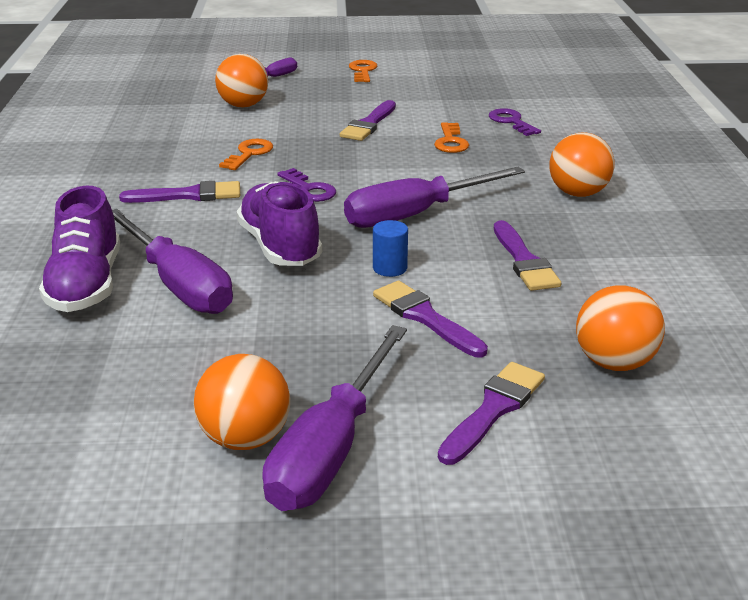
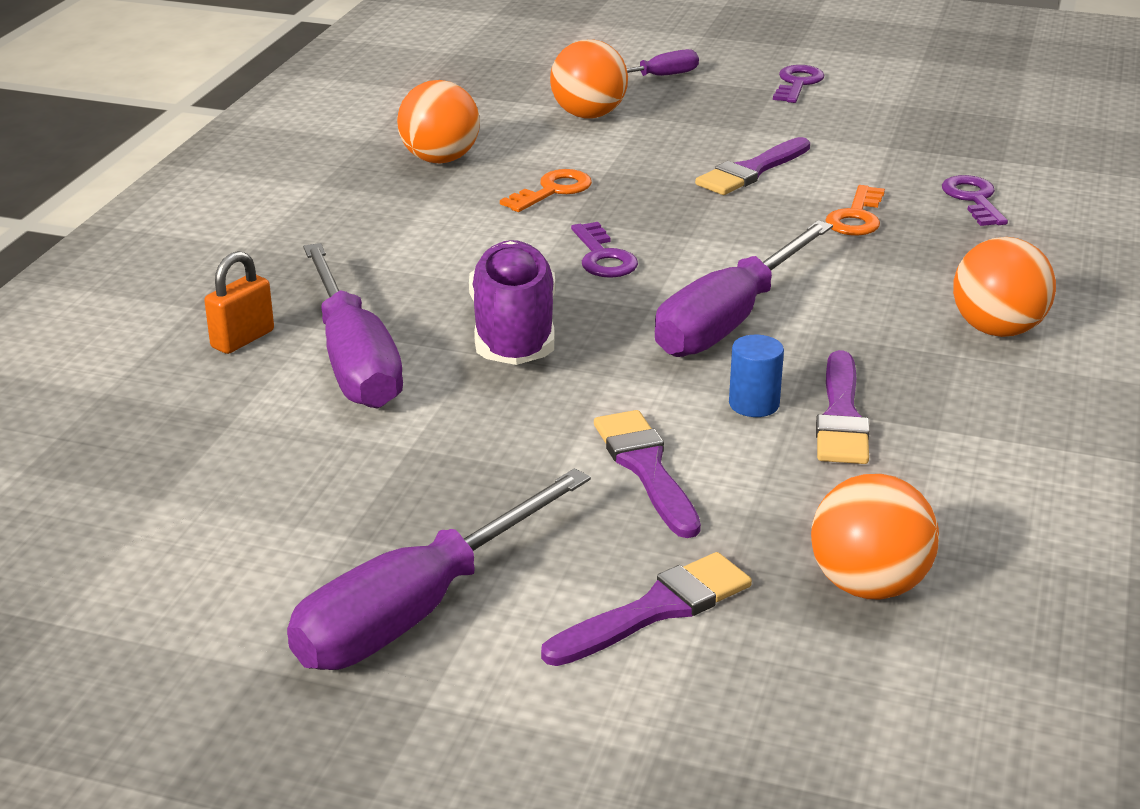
camera: 20 degrees right, 0 degrees up
purple shoe [39,186,120,312] -> orange padlock [204,251,274,354]
purple brush [119,181,240,203] -> none
orange ball [194,354,290,450] -> orange ball moved to [397,80,480,163]
purple screwdriver [344,167,525,228] -> purple screwdriver turned 45 degrees counterclockwise [655,220,833,357]
orange key [349,60,377,82] -> purple key [773,65,825,103]
blue cylinder [373,220,408,277] -> blue cylinder moved to [729,335,784,417]

